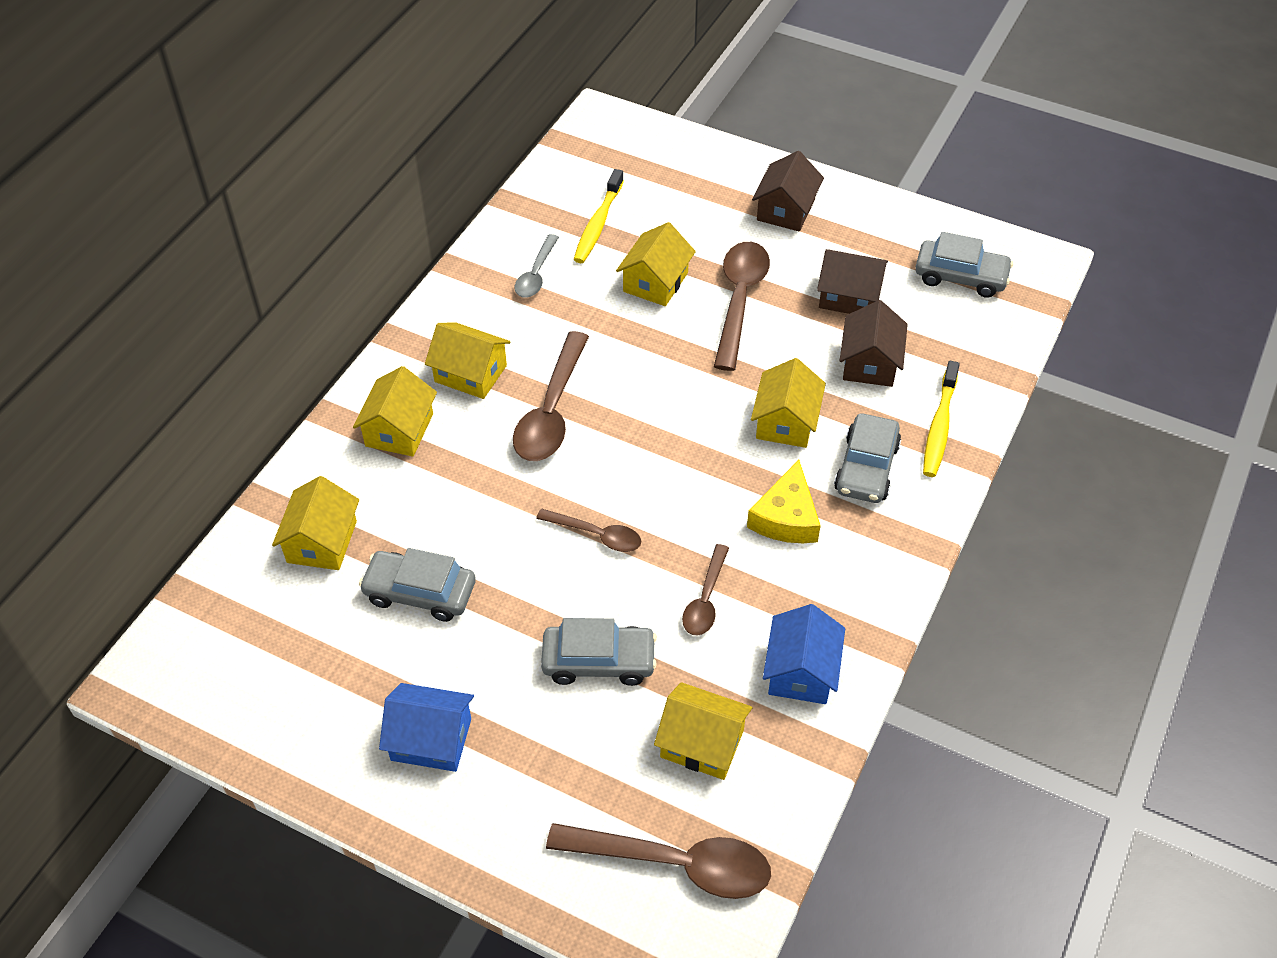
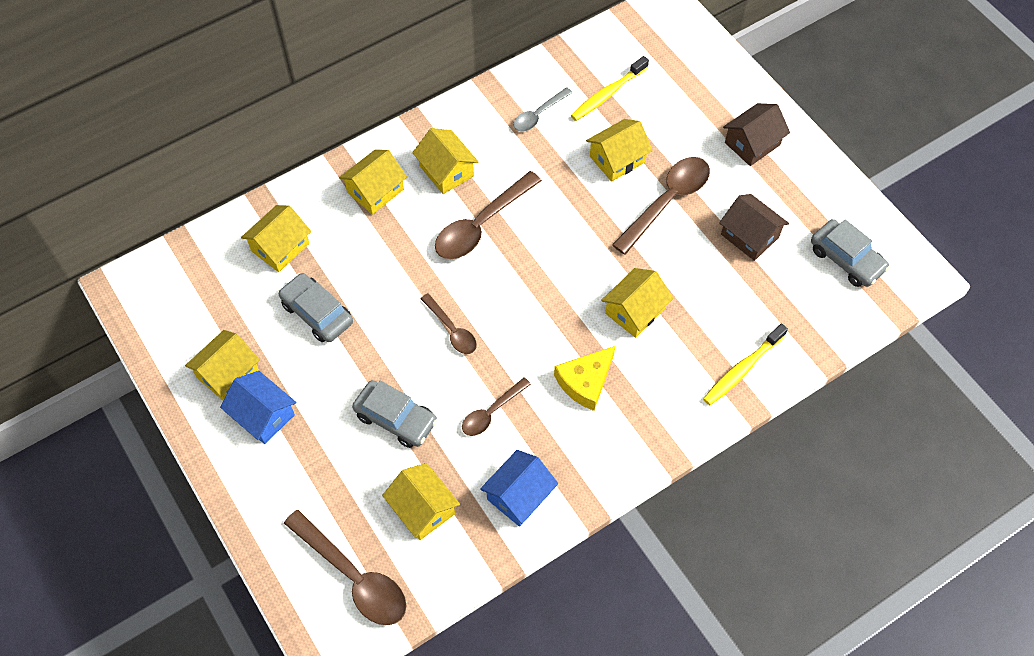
camera: 30 degrees right, 10 degrees up
grey car [834,414,901,503] -> none
brown house [840,300,908,387] -> none
none -> yellow house [185,330,260,401]

